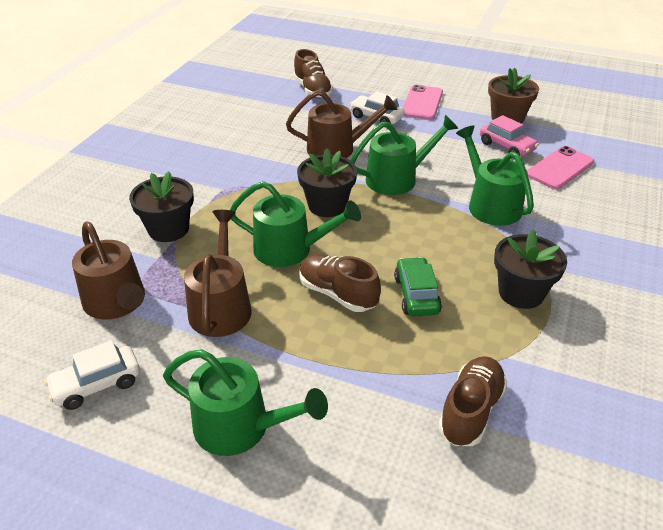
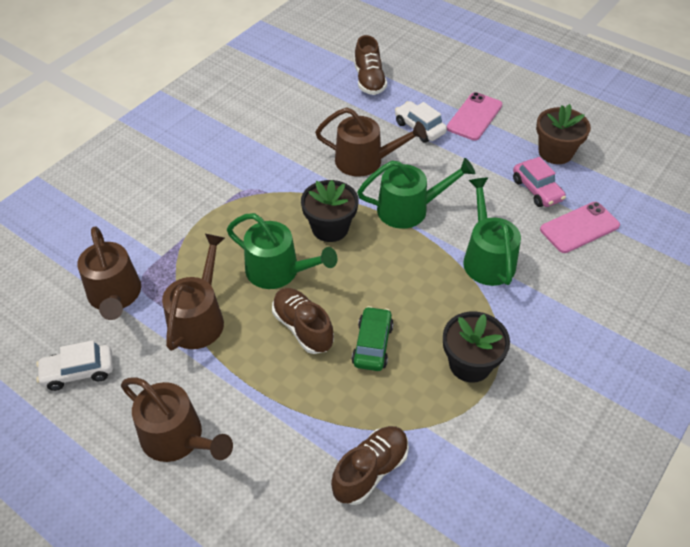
camera: 15 degrees right, 10 degrees up
black flower pot [129,171,194,242] -> none
green watering can [163,349,328,456] -> brown watering can [121,378,233,462]

